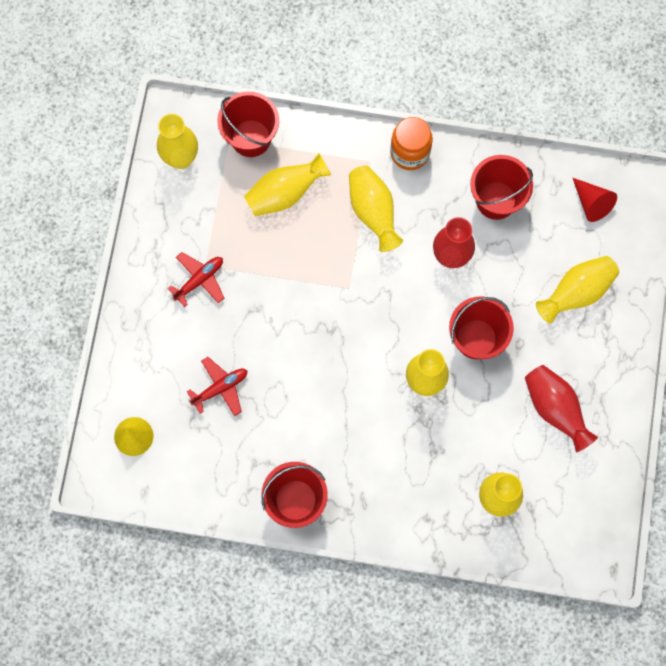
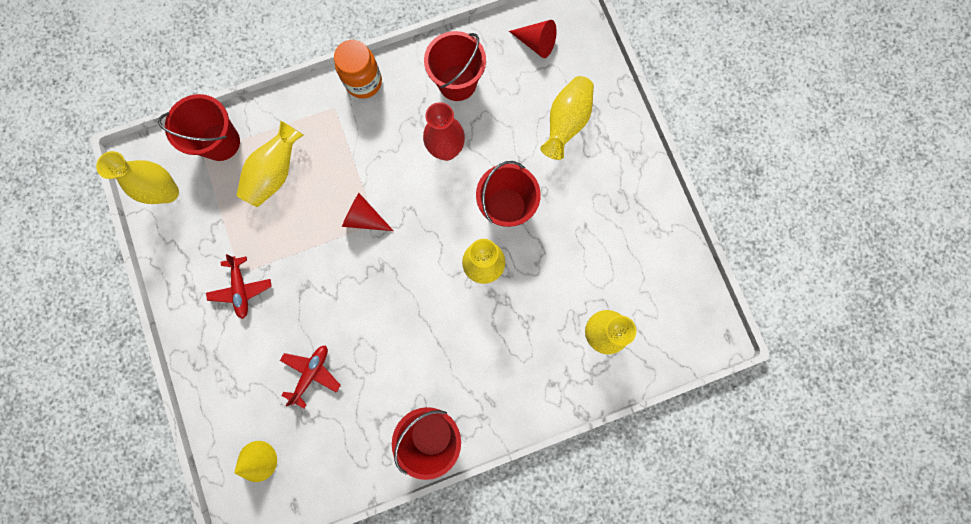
camera: 30 degrees left, 5 degrees up
red plane [167,252,224,307] -> red plane turned 150 degrees clockwise [206,254,272,319]
yellow vase [349,165,403,252] -> none
red vase [525,365,598,452] -> none
none -> red cone [342,193,393,231]

